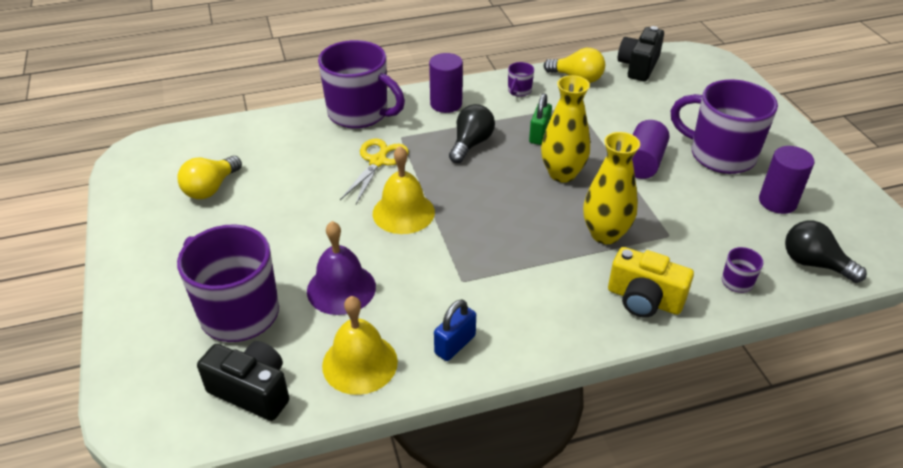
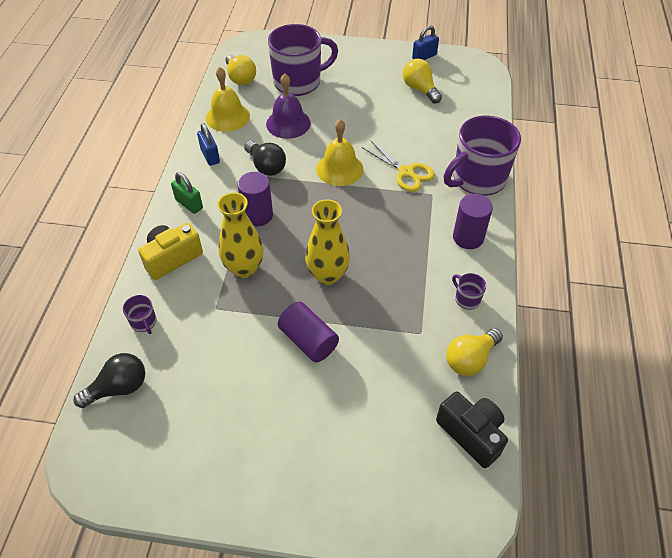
camera: 115 degrees right, 10 degrees up
black camera [197,341,289,421] -> yellow light bulb [225,54,256,85]
black light bulb [449,104,495,163] -> black light bulb moved to [244,141,286,176]
green padlock [529,93,552,145] -> green padlock moved to [171,172,203,214]
purple mug [671,79,778,174] -> none
purple cylinder [759,146,814,214] -> purple cylinder moved to [238,172,273,226]
none -> blue padlock [412,25,439,60]

